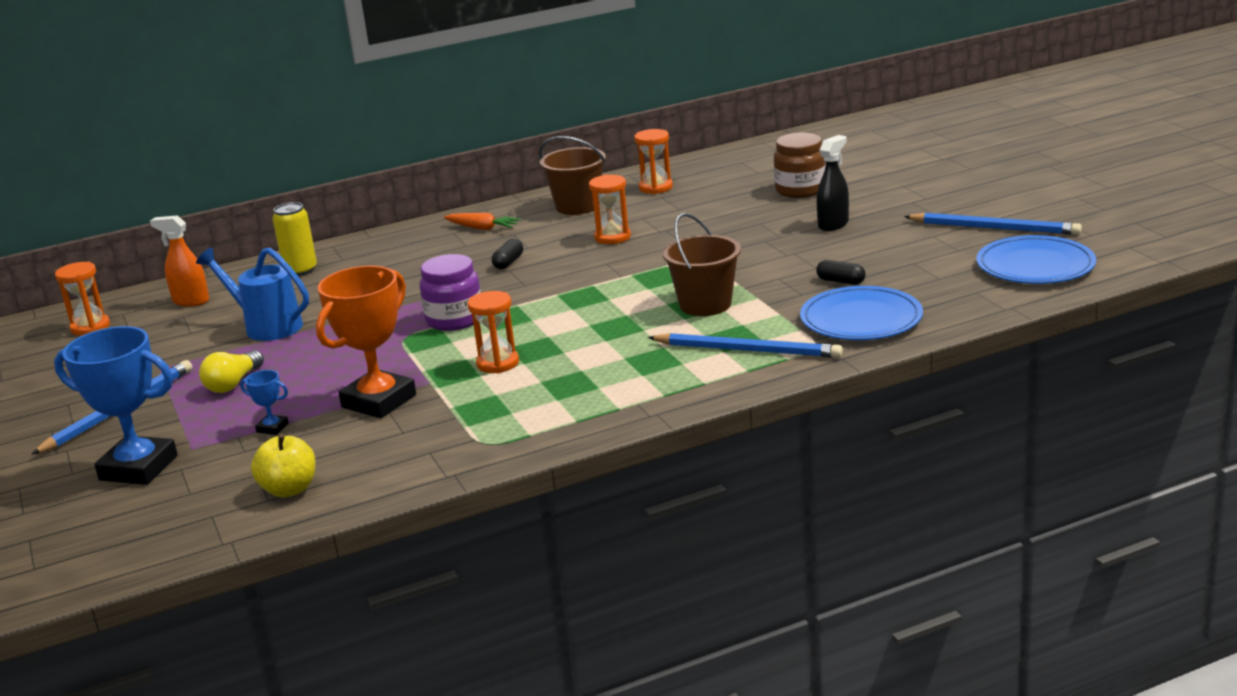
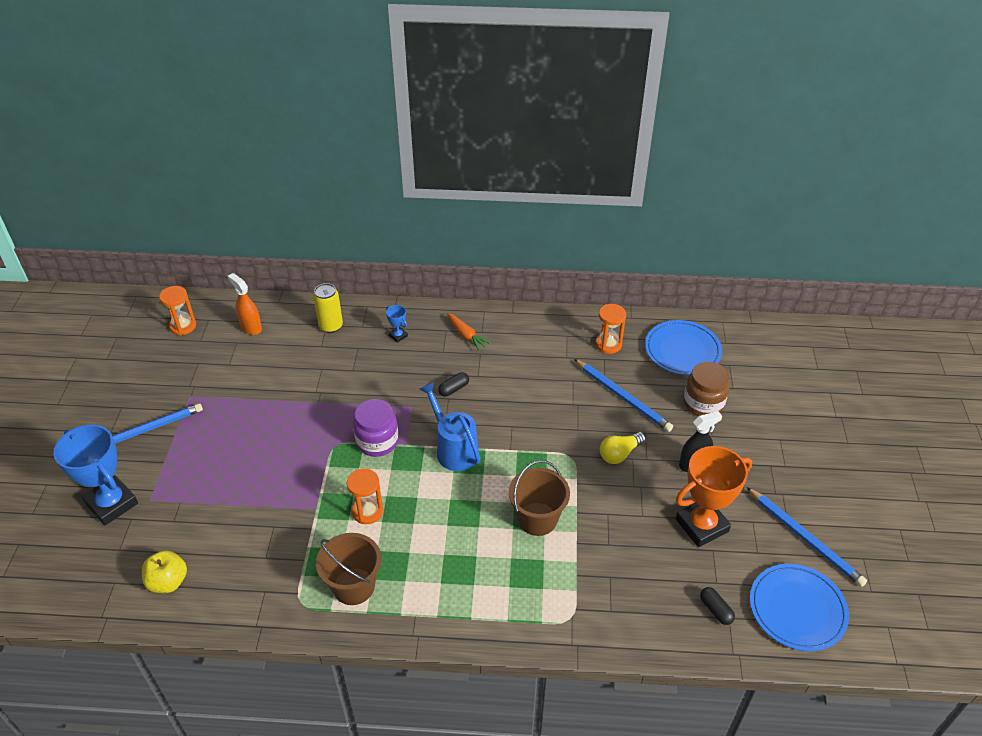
camera: 25 degrees right, 20 degrees up
blue watering can [196,248,309,341] -> blue watering can moved to [420,382,480,471]
yellow light bulb [199,350,264,393] -> yellow light bulb moved to [600,432,646,464]
blue trophy [240,370,289,435] -> blue trophy moved to [386,305,408,343]
orange trophy [316,266,416,418] -> orange trophy moved to [676,446,752,547]
brown bucket [539,136,606,215] -> brown bucket moved to [316,533,381,605]
orange hourglass [589,174,631,244] -> none
blue pencil [648,333,843,358] -> blue pencil moved to [574,359,673,432]
blue plate [800,286,923,340] -> blue plate moved to [645,320,722,375]
black capsule [816,260,866,285] -> black capsule moved to [700,587,735,625]

